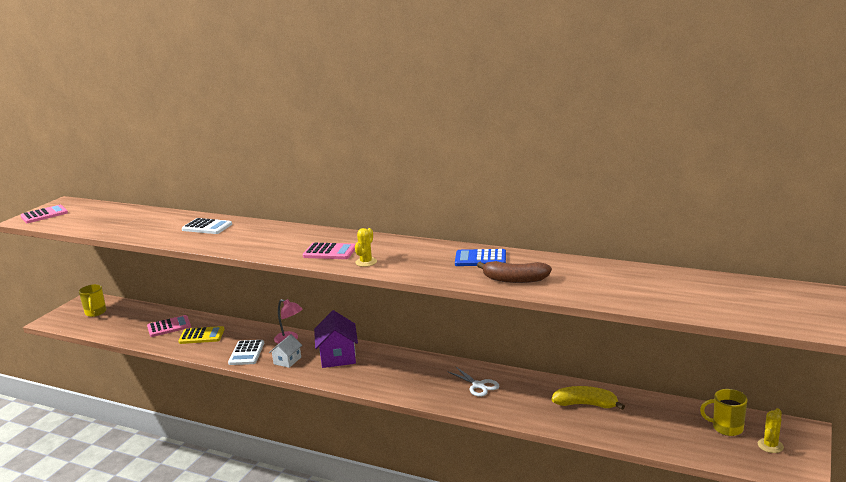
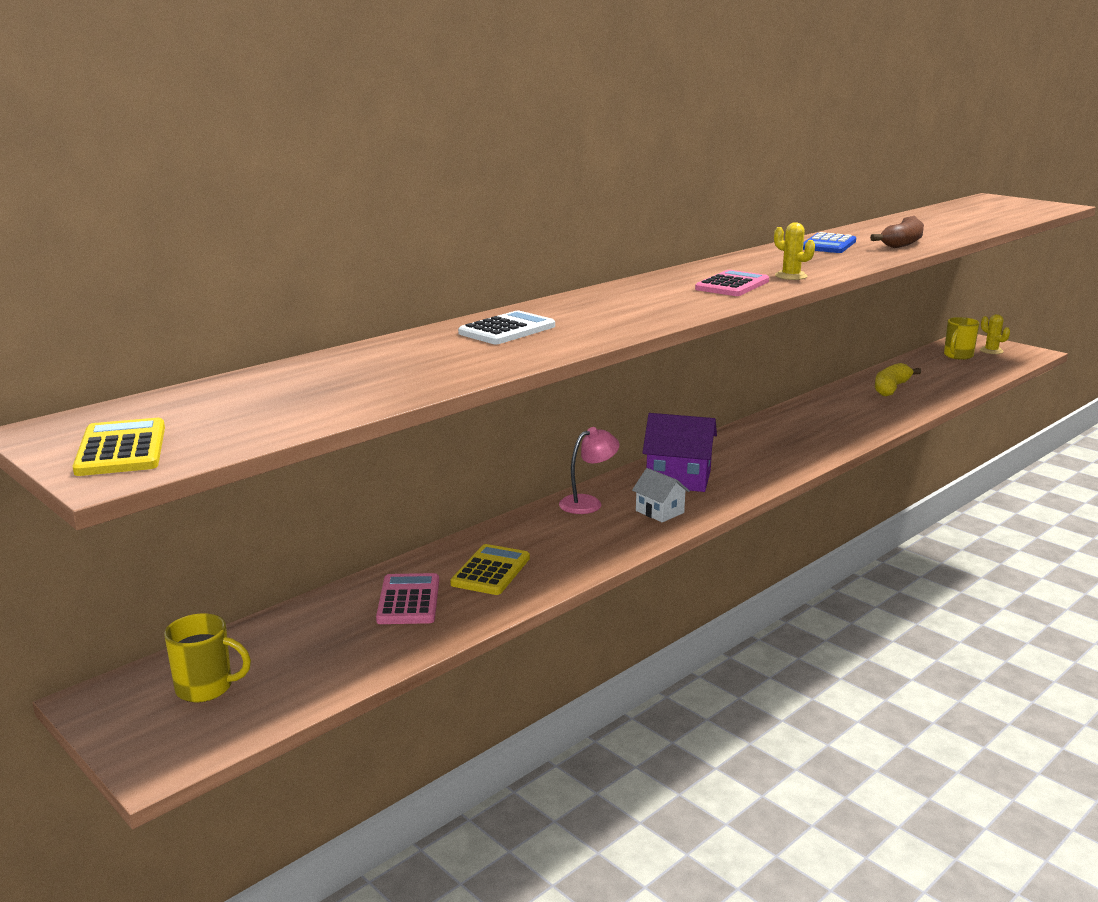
camera: 70 degrees left, 0 degrees up
pink calculator [21,205,68,223] -> yellow calculator [72,418,165,476]
white calculator [228,340,264,365] -> none
white scissors [447,366,499,397] -> none

